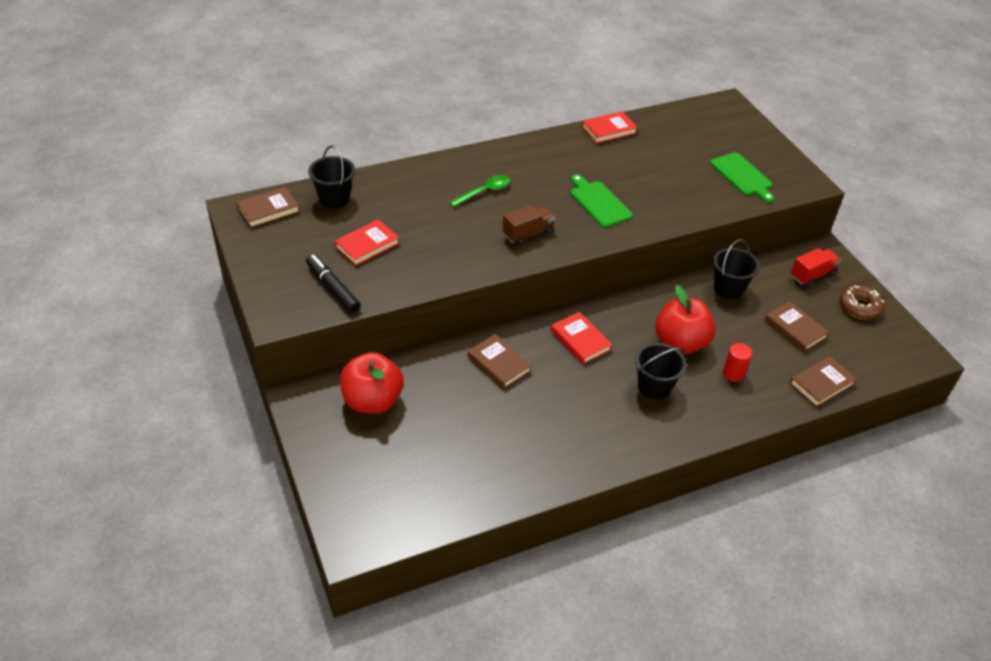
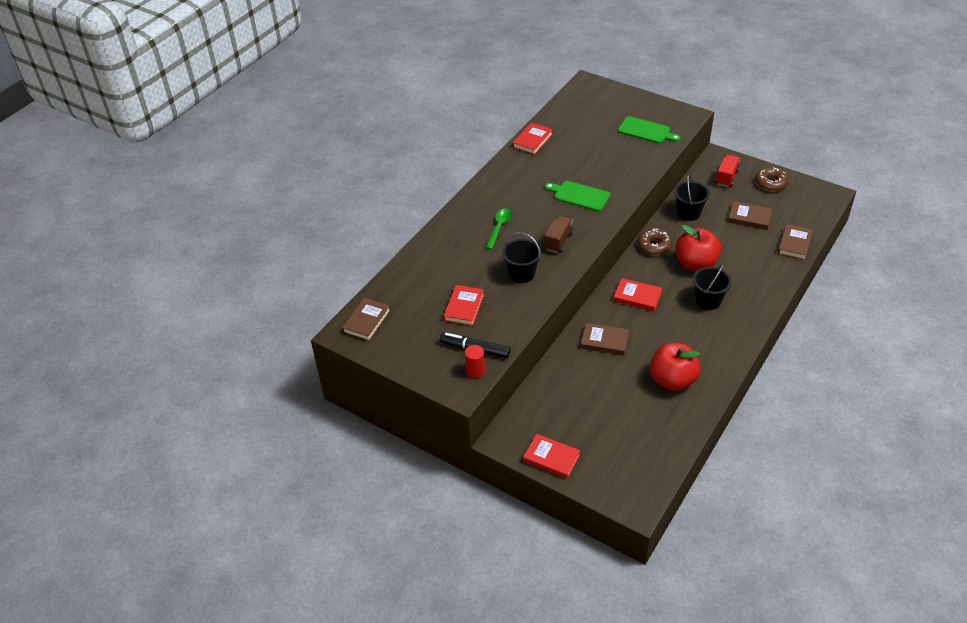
camera: 30 degrees left, 0 degrees up
black bucket [308,145,355,208] -> black bucket moved to [502,232,542,283]
red apple [340,352,404,414] -> red apple moved to [650,343,701,391]
red cylinder [723,343,753,382] -> red cylinder moved to [465,345,485,378]
none -> red book [523,434,580,479]
none -> brown donut [638,228,672,256]

